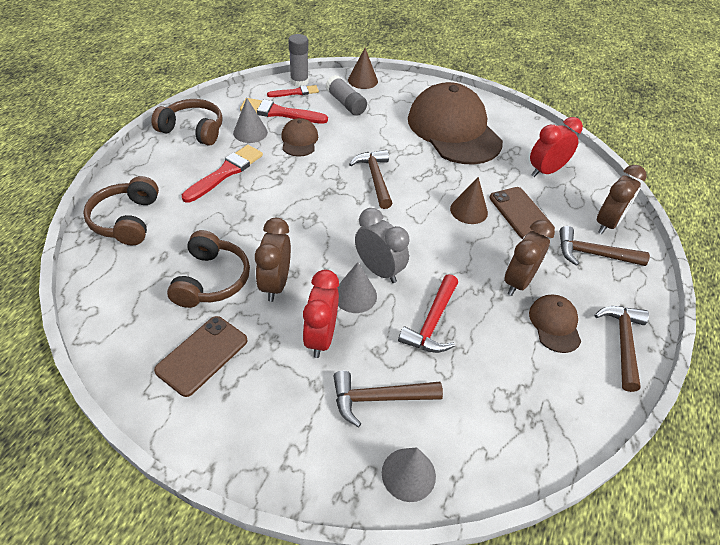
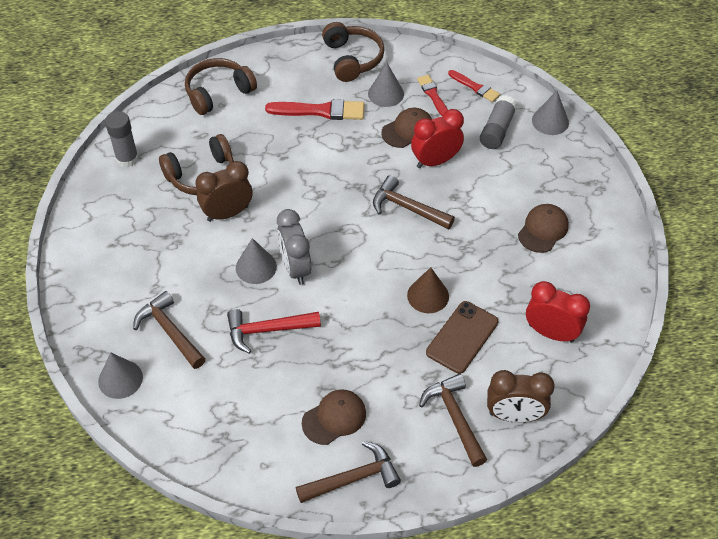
camera: 60 degrees right, 5 degrees up
brown phone [154,316,248,397] -> none
red brush [240,98,328,124] -> red brush [417,75,448,117], size x0.61
grey glue stick [288,34,309,87] -> grey glue stick moved to [105,111,139,167]
red clock [302,270,339,358] -> red clock moved to [411,109,464,168]
brown cone [348,48,378,89] -> grey cone [532,91,569,135]
brown hammer [349,150,393,209] -> brown hammer turned 105 degrees counterclockwise [373,175,455,230]
grey clock [355,208,410,283] -> grey clock turned 150 degrees clockwise [277,209,312,285]
brown cap [408,82,503,165] -> brown cap [518,204,569,253], size x0.44
brown clock [504,220,555,296] -> none

